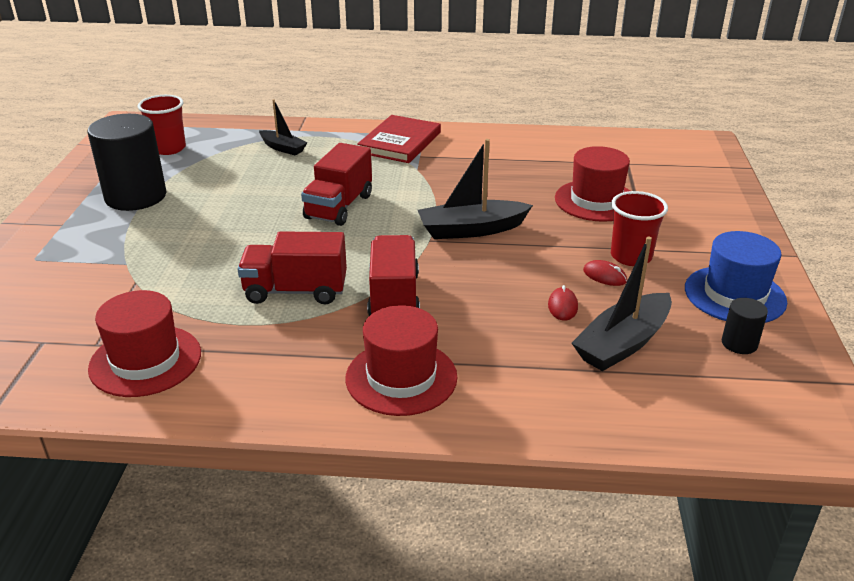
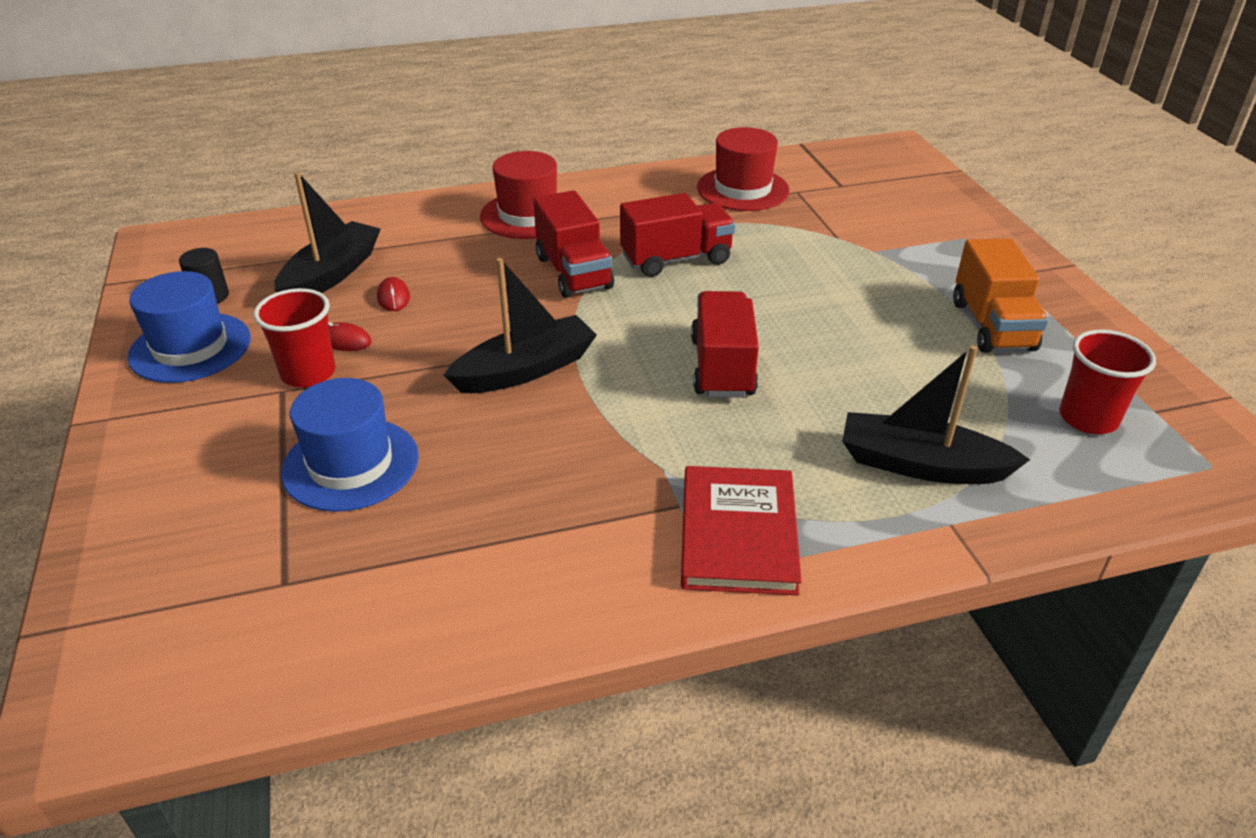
camera: 160 degrees right, 5 degrees up
black cylinder [88,114,167,211] -> orange truck [953,238,1049,353]
black boat [259,99,307,155] -> black boat [842,345,1030,484], size x1.65
red hat [555,146,630,222] -> blue hat [281,378,419,512]

